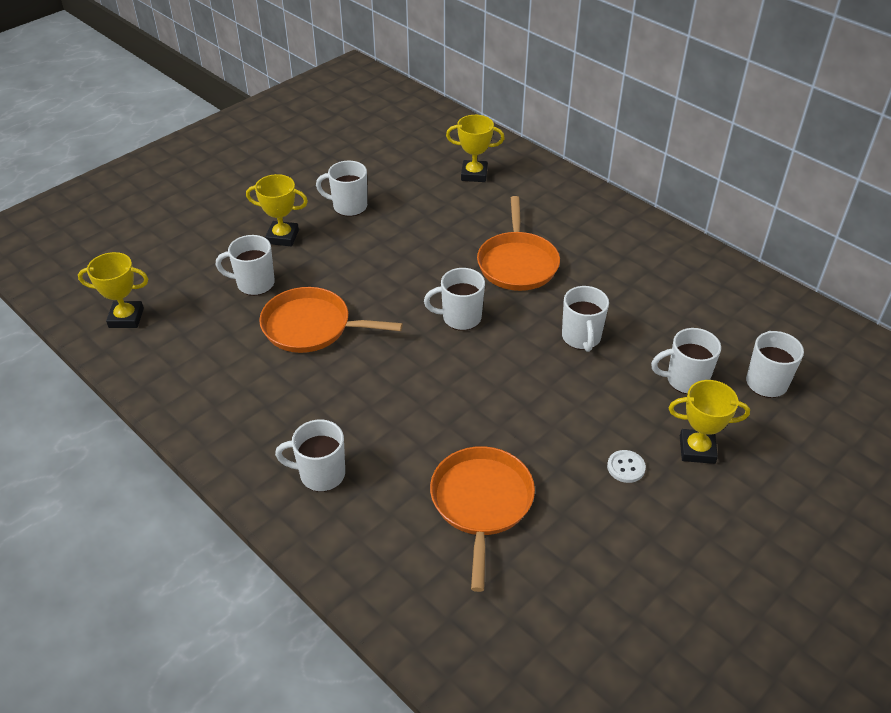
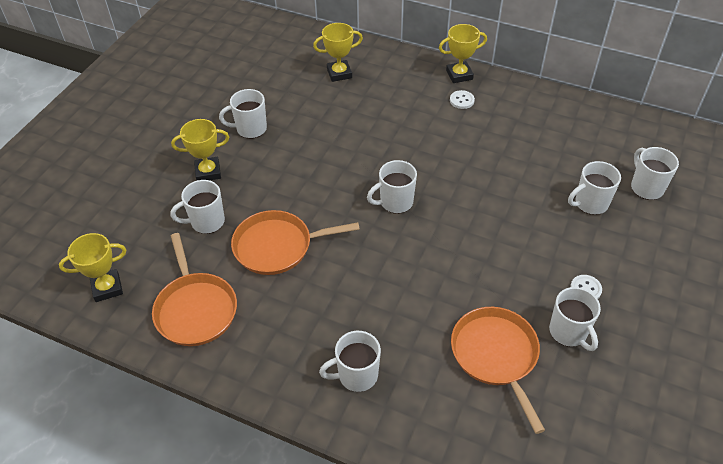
camera: 20 degrees left, 5 degrees up
orange pan [477,196,560,291] -> orange pan moved to [152,233,237,346]
white mug [562,286,609,352] -> white mug moved to [549,287,601,351]
yellow trophy [669,380,750,464] -> yellow trophy moved to [439,24,487,83]
none -> white button [450,90,475,109]

